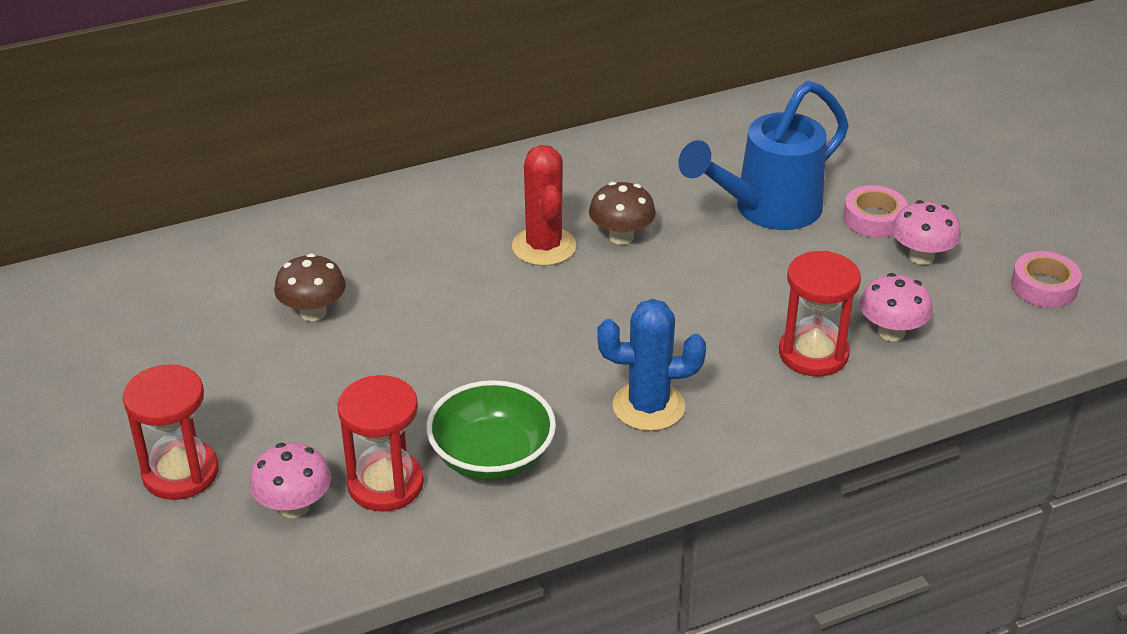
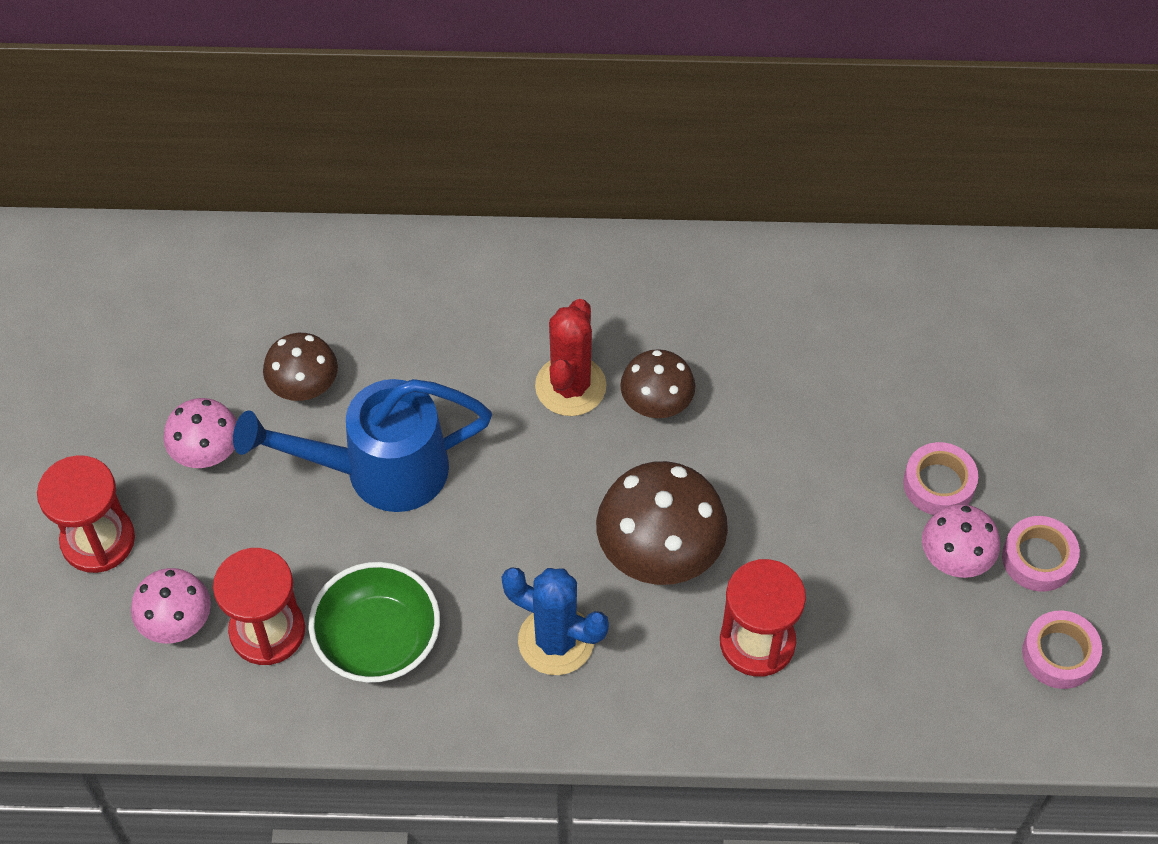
camera: 25 degrees right, 20 degrees up
blue watering can [678,81,849,230] -> blue watering can moved to [233,379,492,512]
pink mushroom [860,273,933,341] -> pink mushroom moved to [163,398,237,468]
none -> brown mushroom [596,461,728,585]
none -> pink tape [1002,516,1080,592]

